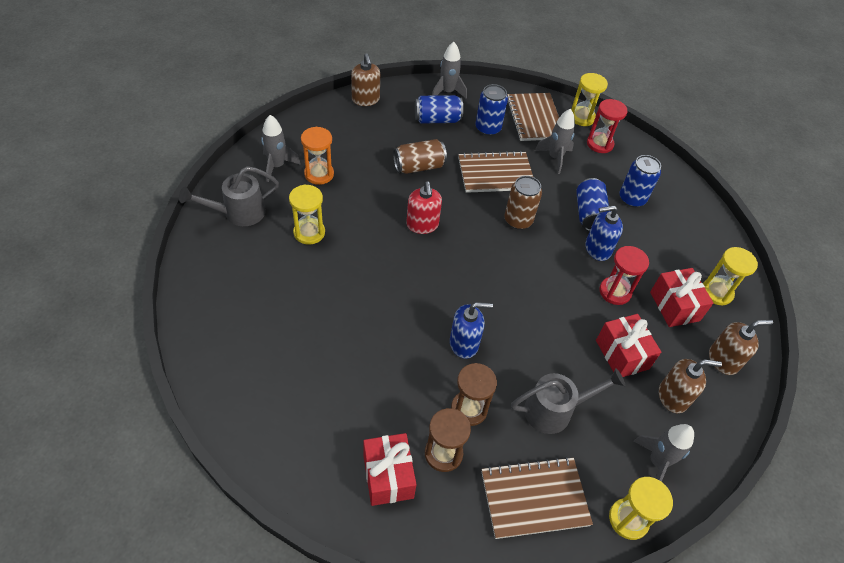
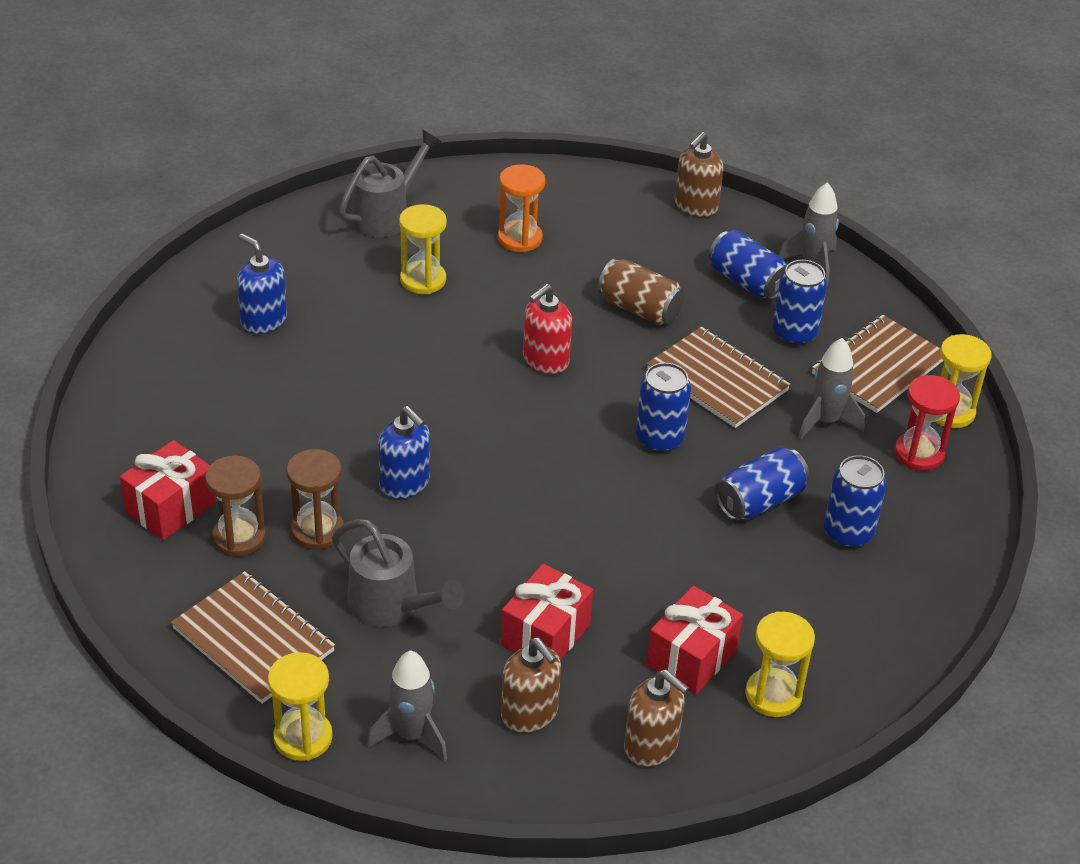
camera: 55 degrees right, 10 degrees down
grey watering can [179,166,279,226] -> grey watering can turned 105 degrees clockwise [339,130,441,237]
grey rocket [261,115,301,182] -> none
brown can [504,176,542,230] -> blue can [636,363,691,453]
blue soap dispenser [585,205,623,261] -> blue soap dispenser moved to [237,233,287,334]
red hourglass [600,246,649,305] -> none

